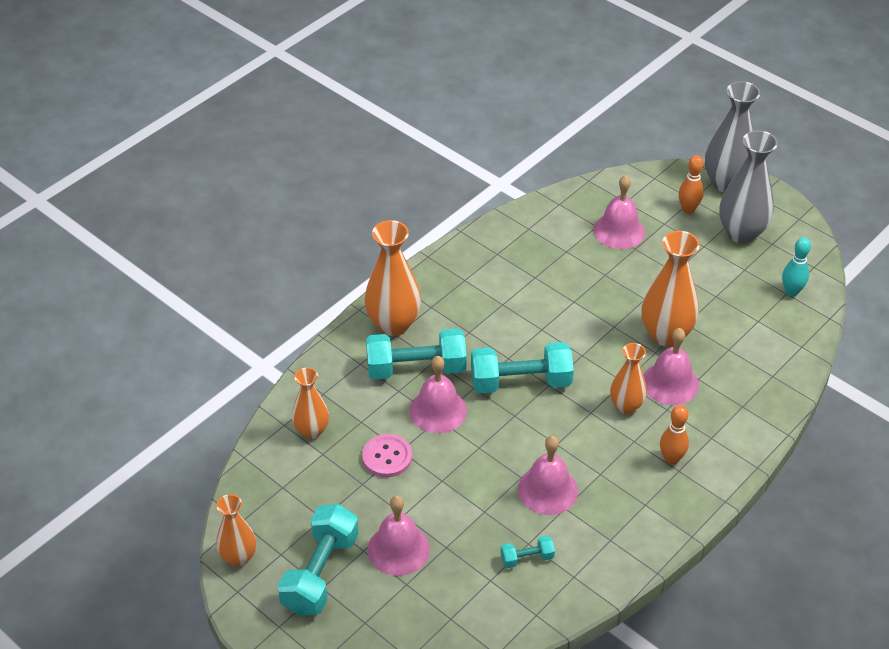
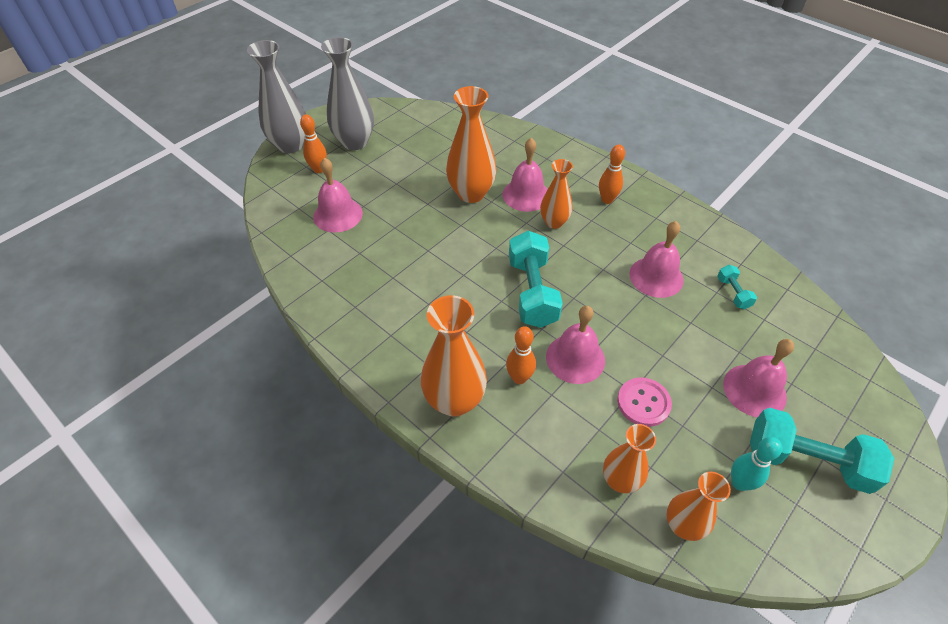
camera: 90 degrees left, 5 degrees up
orange vase [216,494,256,567] -> orange vase moved to [666,472,731,541]
turquoise dumbbell [366,328,467,380] -> orange bowling pin [506,326,536,384]
turquoise bowling pin [782,237,811,297] -> turquoise bowling pin moved to [731,437,782,491]

